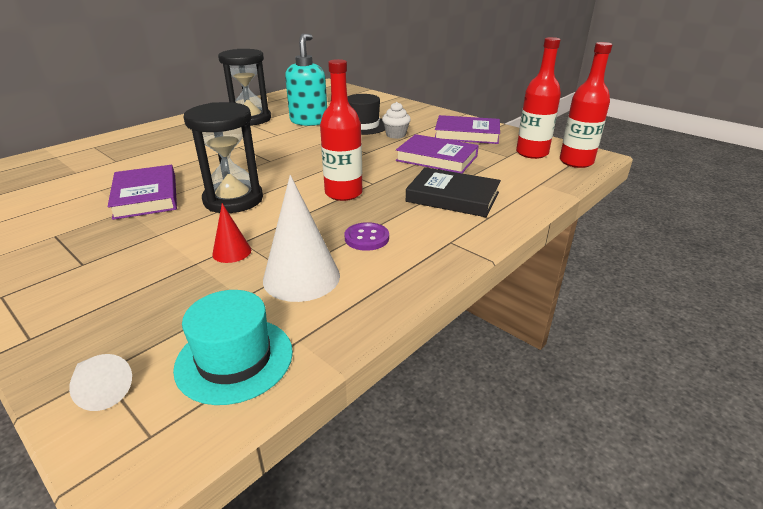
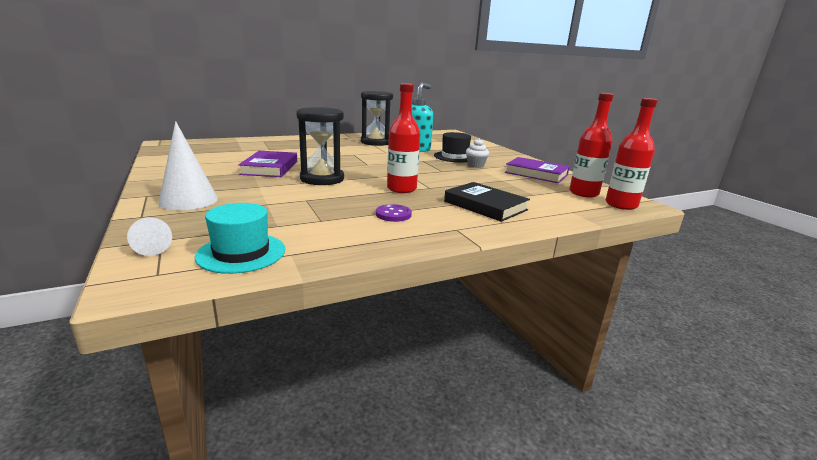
camera: 20 degrees right, 10 degrees down
red cone [212,203,251,263] -> none
white cone [263,175,340,302] -> white cone moved to [158,121,218,210]
purple book [396,134,479,173] -> none

